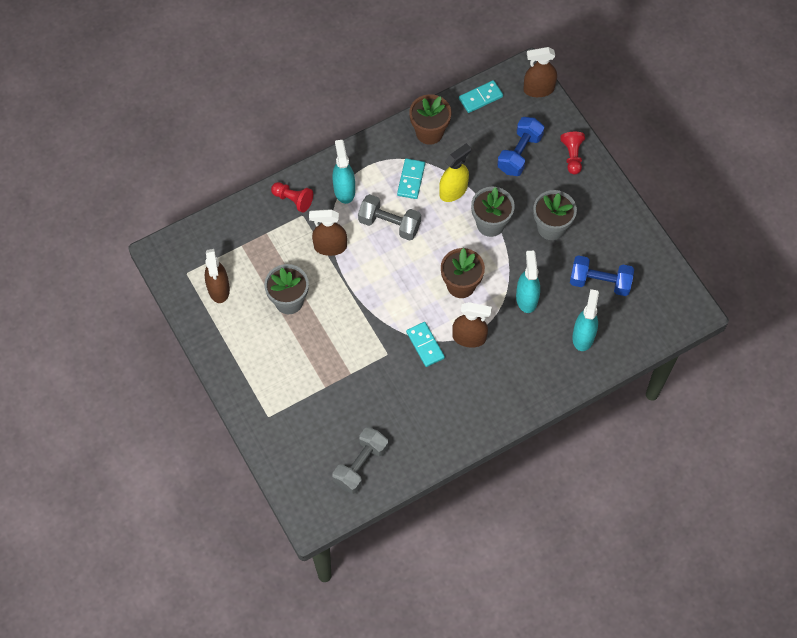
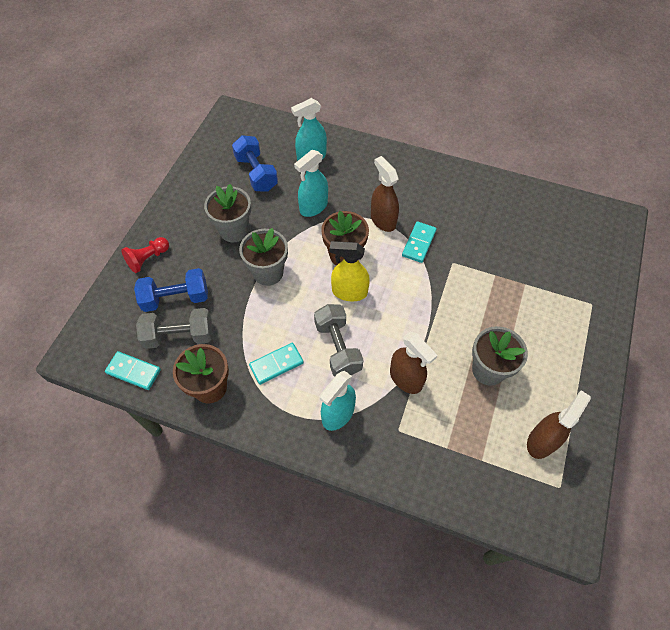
camera: 130 degrees left, 5 degrees down
red pawn [271,182,313,213] -> none
grey dumbbell [332,427,388,494] -> grey dumbbell moved to [136,308,213,349]
yellow spray bottle [439,143,471,202] -> yellow spray bottle moved to [329,241,370,301]
brown spray bottle [523,47,557,97] -> none

